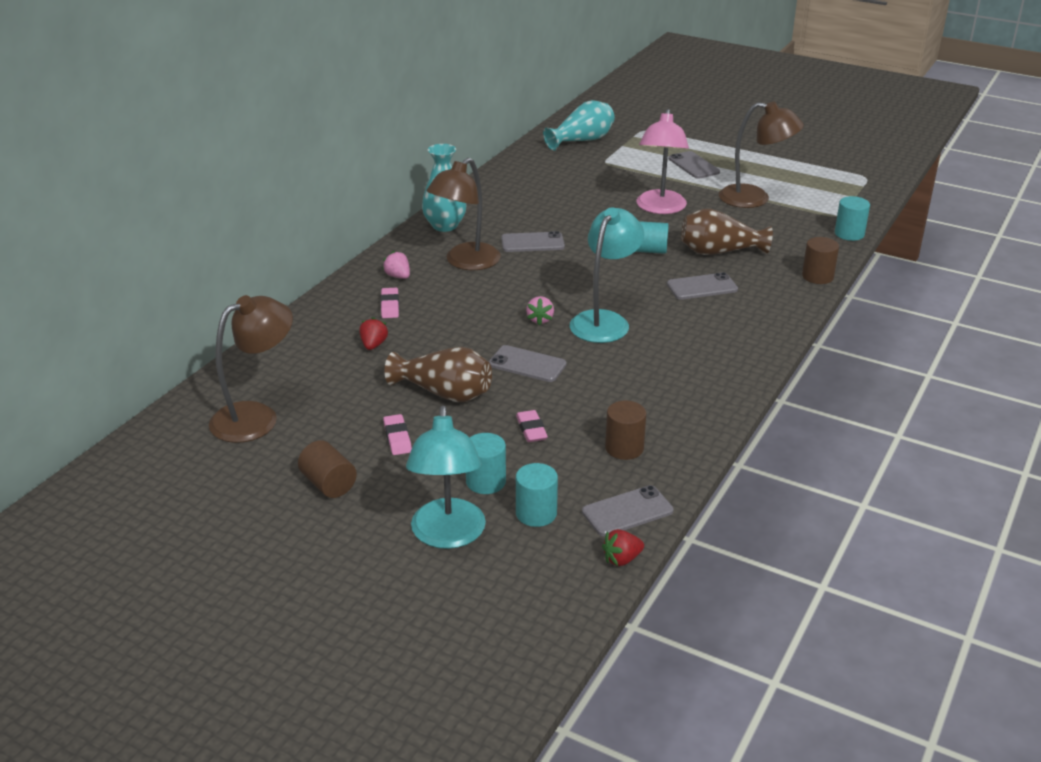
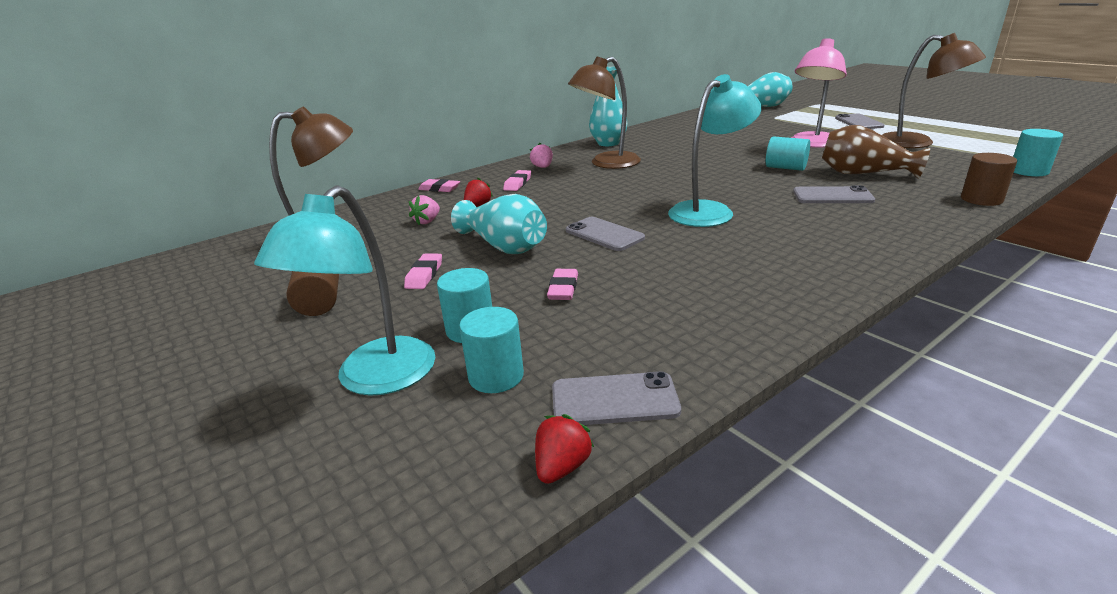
camera: 25 degrees right, 5 degrees down
brown vase [385,347,492,402] -> turquoise vase [451,194,547,254]
grey phone [501,231,565,252] -> none
pink strawberry [526,296,554,326] -> pink strawberry moved to [409,195,440,225]
red strawberry [602,529,644,566] -> red strawberry turned 120 degrees clockwise [535,414,594,484]
brown cylinder [605,401,646,460] -> none
none -> pink eraser [418,179,460,192]

